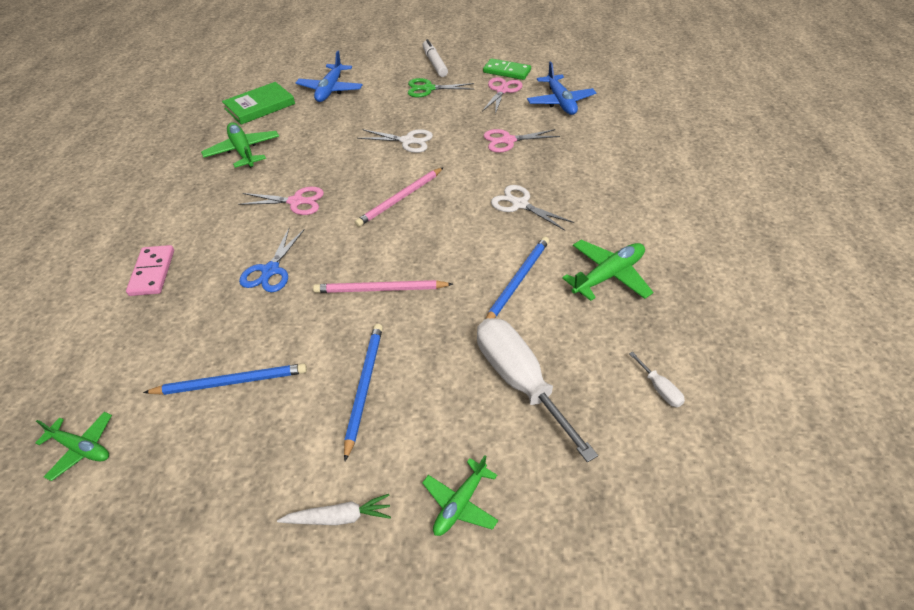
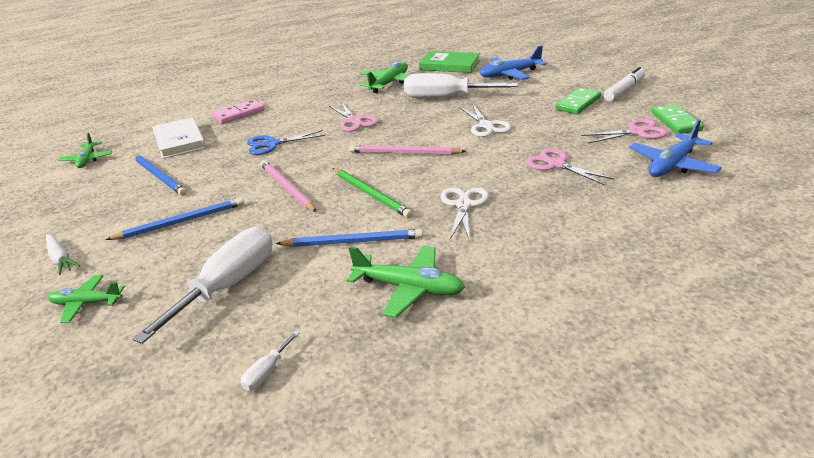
camera: 60 degrees right, 15 degrees down
green scissors [408,78,475,97] -> green domino [556,88,601,114]
none -> white book [152,117,206,159]
none -> green pencil [332,168,413,218]
none -> white screwdriver [404,73,518,98]

